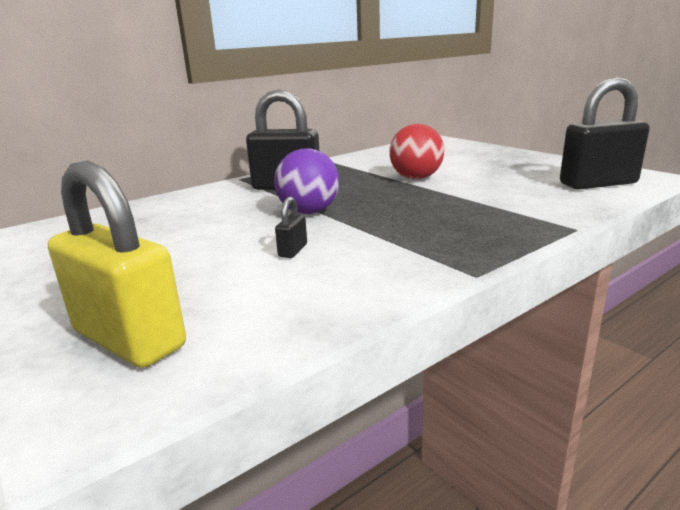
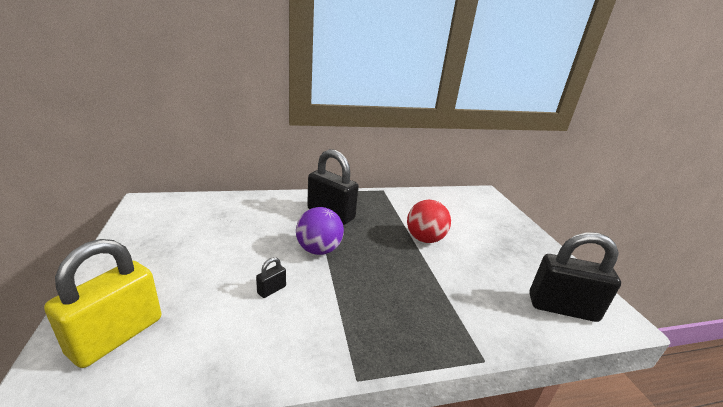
camera: 20 degrees right, 5 degrees up
yellow padlock [48,160,186,368] -> yellow padlock turned 60 degrees clockwise [44,239,161,368]

